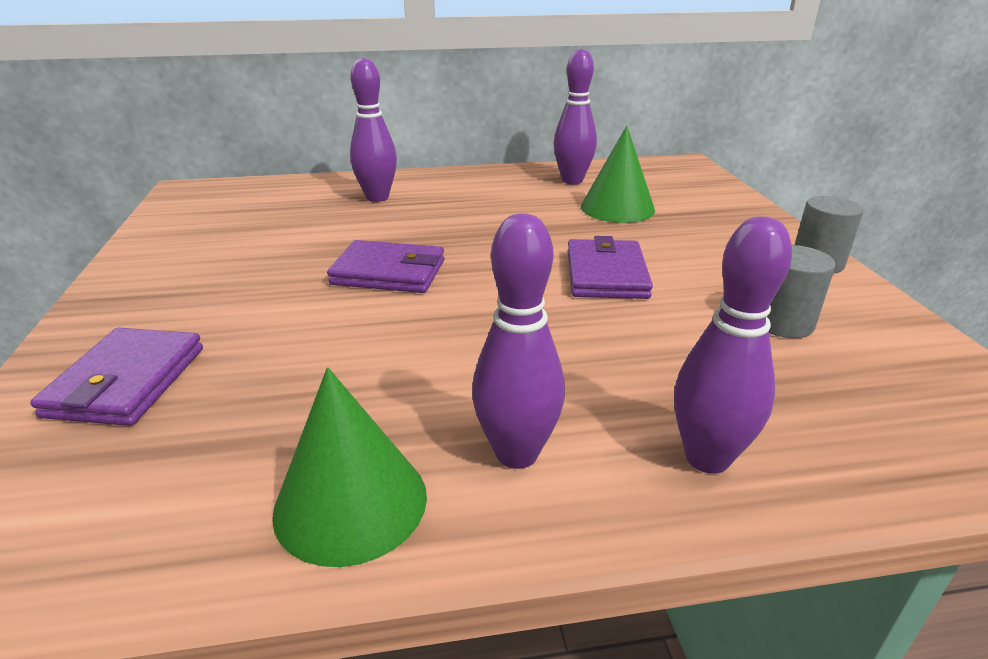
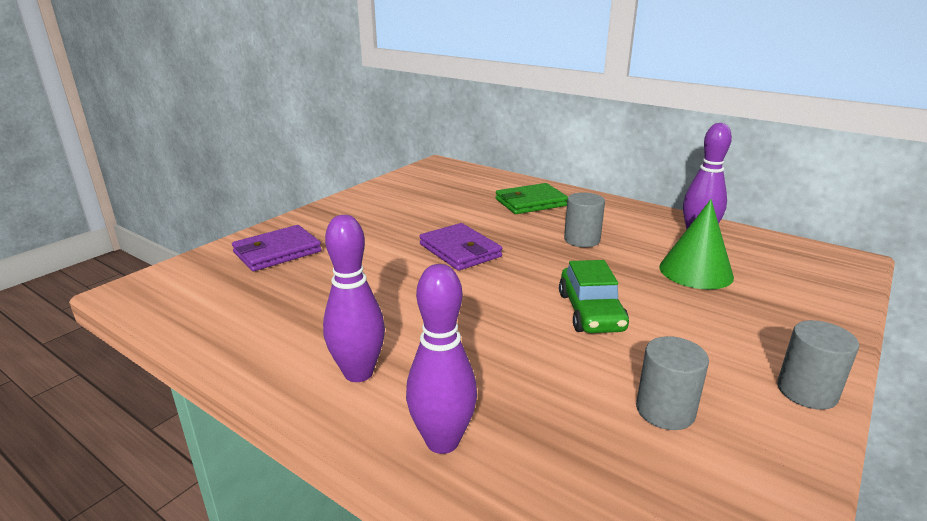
camera: 45 degrees right, 5 degrees down
green cone [272,367,427,567] -> none
purple bowling pin [350,58,397,202] -> green wallet [495,183,568,214]
purple wallet [567,236,653,299] -> green car [559,260,629,333]
none -> grey cylinder [564,192,605,247]

